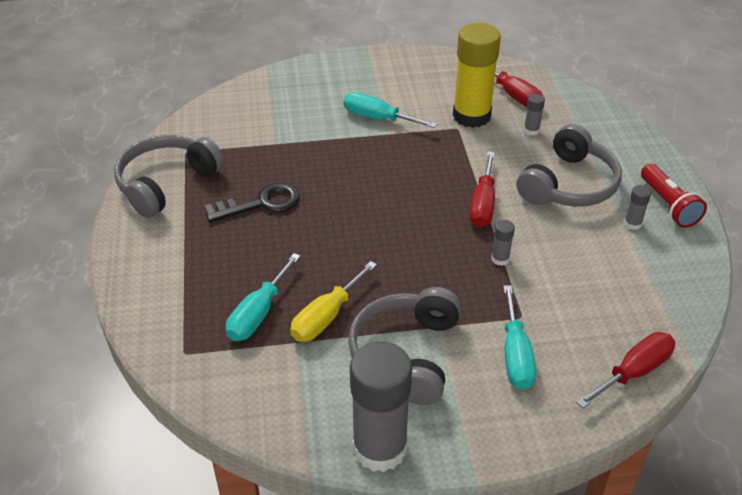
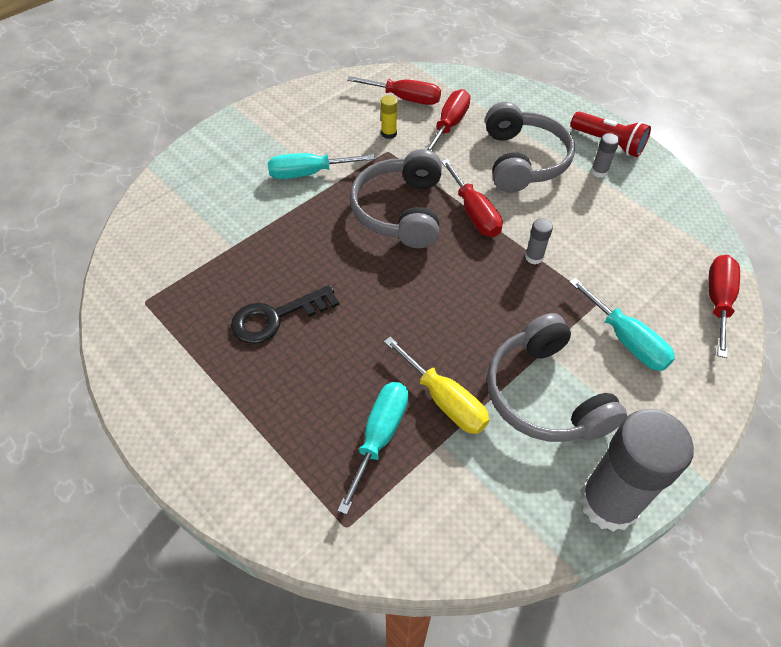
camera: 35 degrees left, 10 degrees up
grey headphones [114,135,224,218] -> grey headphones moved to [350,149,442,248]
black key [204,183,300,222] -> black key turned 150 degrees counterclockwise [231,285,339,344]
turquoise screwdriver [226,253,301,341] -> turquoise screwdriver turned 150 degrees counterclockwise [337,382,409,515]
yellow screwdriver [290,261,377,342] -> yellow screwdriver turned 45 degrees counterclockwise [384,337,489,434]
yellow glue stick [453,23,501,128] -> yellow glue stick [381,95,398,139], size x0.41
grey glue stick [524,94,545,135] -> red screwdriver [426,89,471,151]

